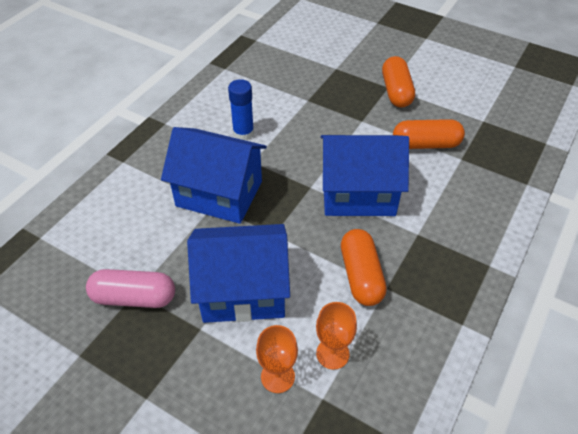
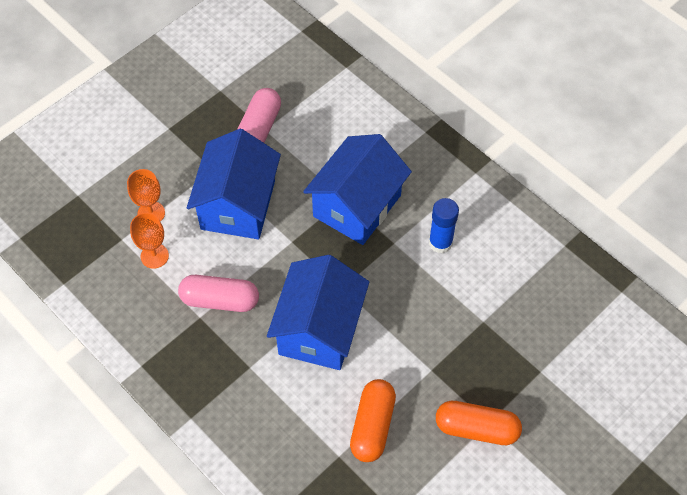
camera: 105 degrees right, 10 degrees up
orange capsule [341,229,387,306] -> pink capsule [178,275,259,312]

